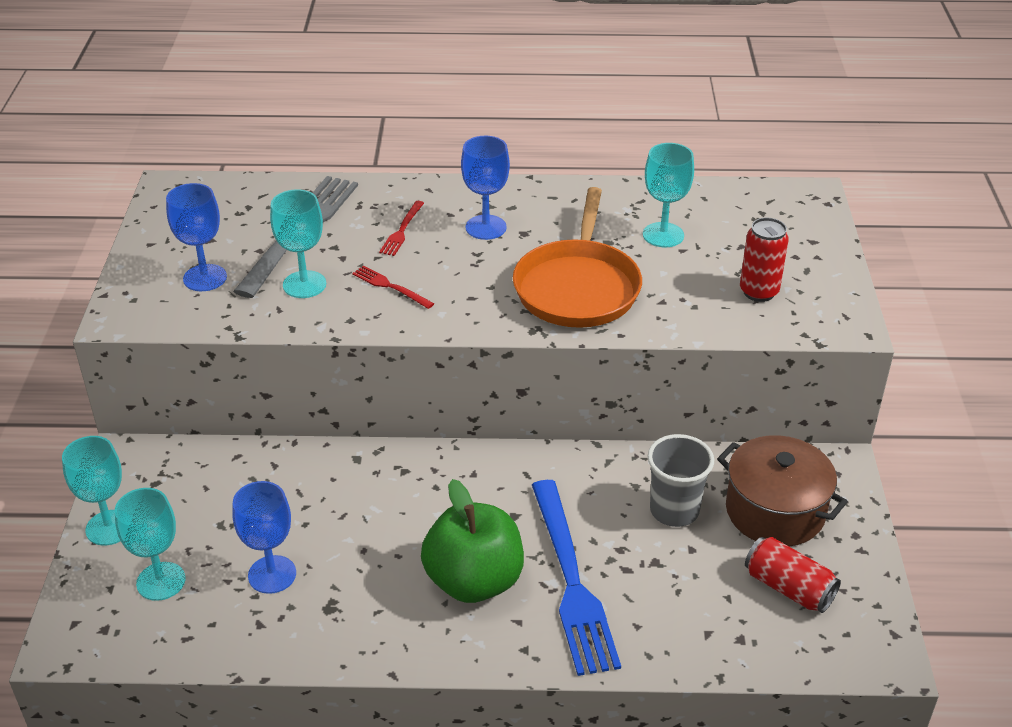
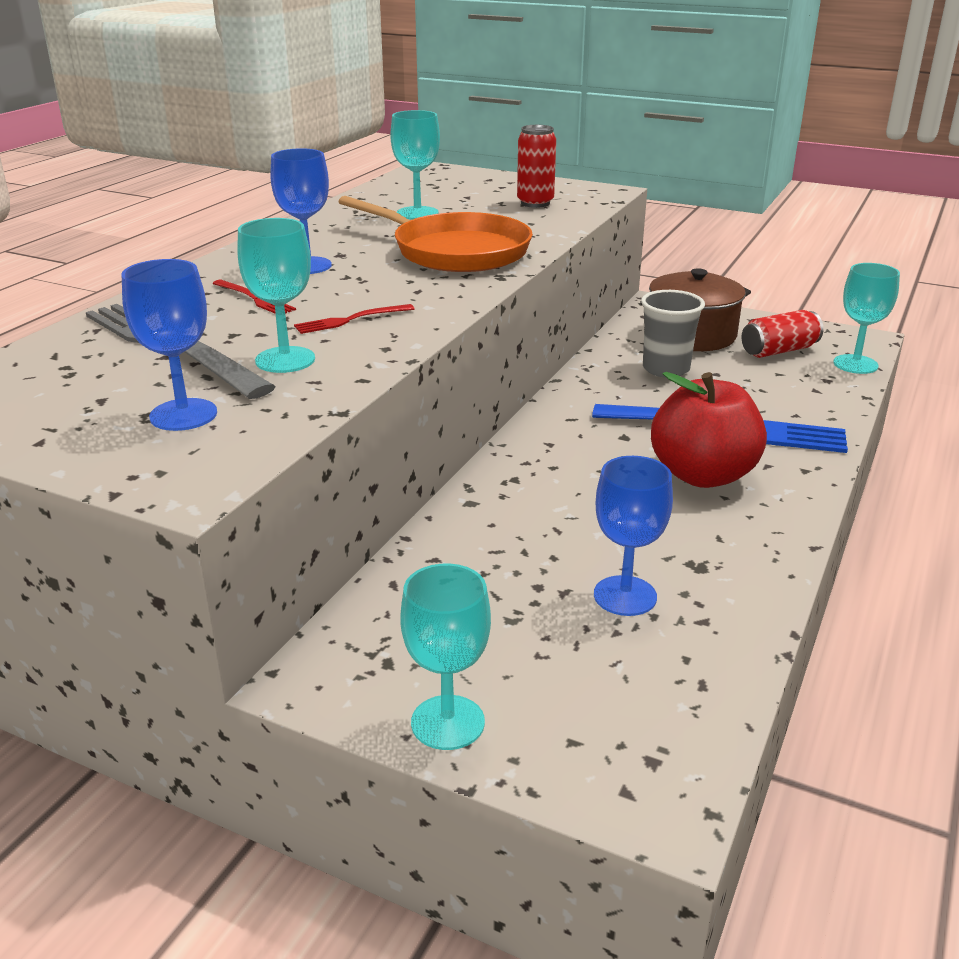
camera: 65 degrees left, 10 degrees down
turquoise goblet [115,488,185,601] -> turquoise goblet moved to [833,263,900,374]
green apple [421,479,524,603] -> red apple [651,372,767,488]

